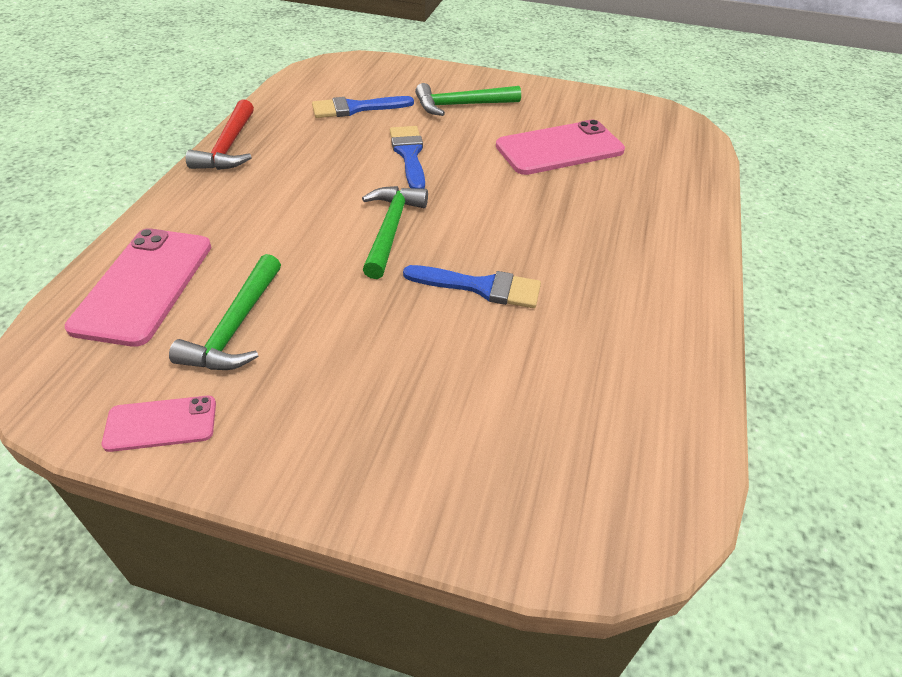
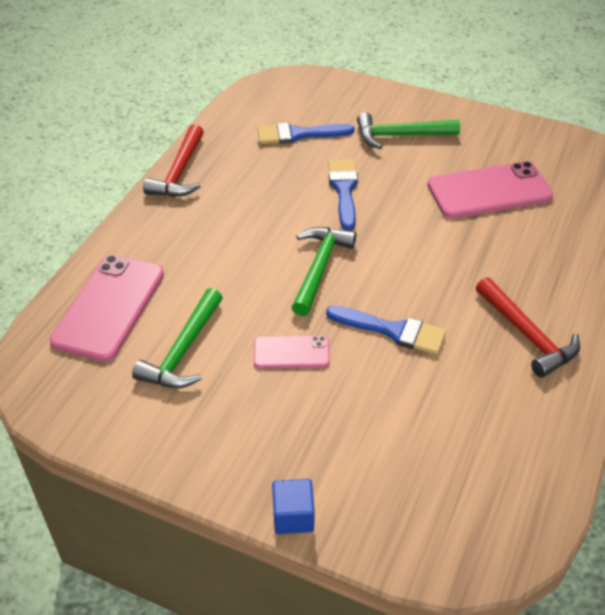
camera: 10 degrees right, 0 degrees up
pink phone [102,396,216,452] -> pink phone moved to [254,335,330,369]
none -> blue cube [272,479,315,534]
none -> red hammer [476,277,580,378]

